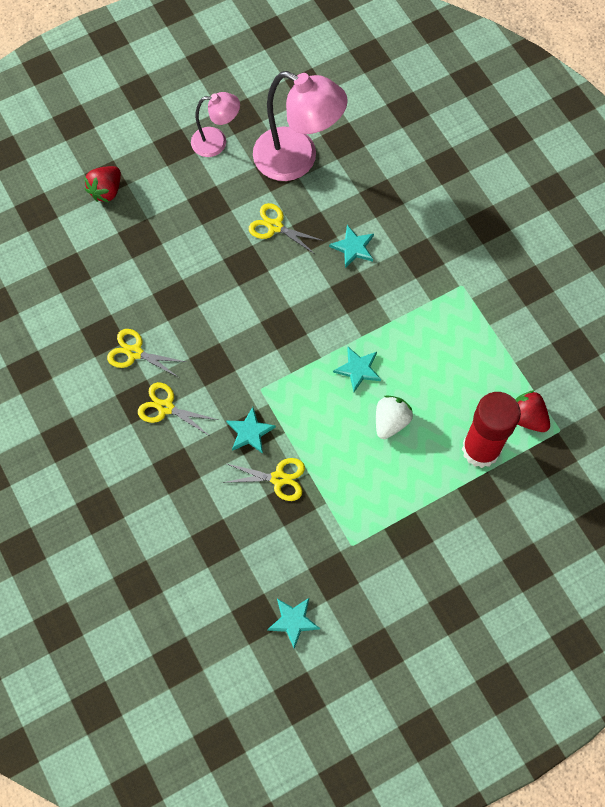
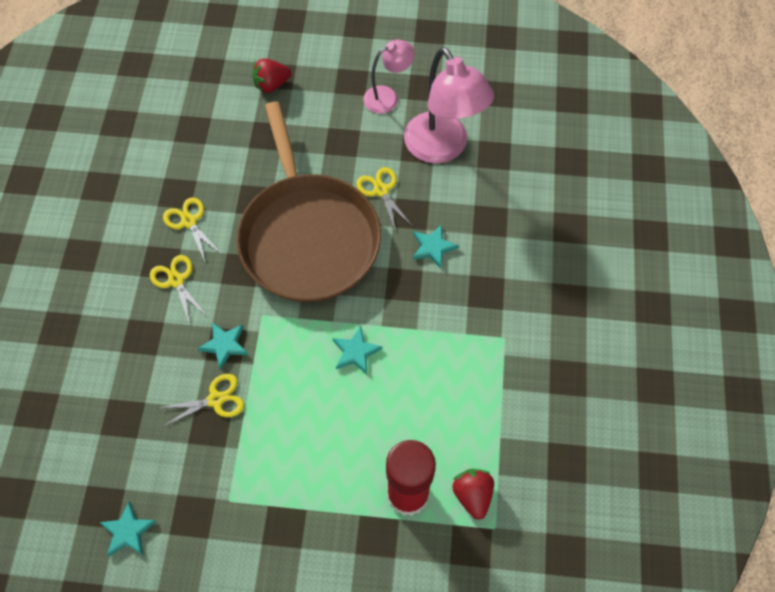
camera: 35 degrees right, 5 degrees down
pink lamp [191,92,240,157] -> pink lamp turned 60 degrees counterclockwise [363,40,415,114]
yellow scissors [223,458,305,501] -> yellow scissors turned 60 degrees counterclockwise [159,374,244,427]
white strawberry [376,395,413,439] -> none
none -> brown pan [237,102,381,302]

